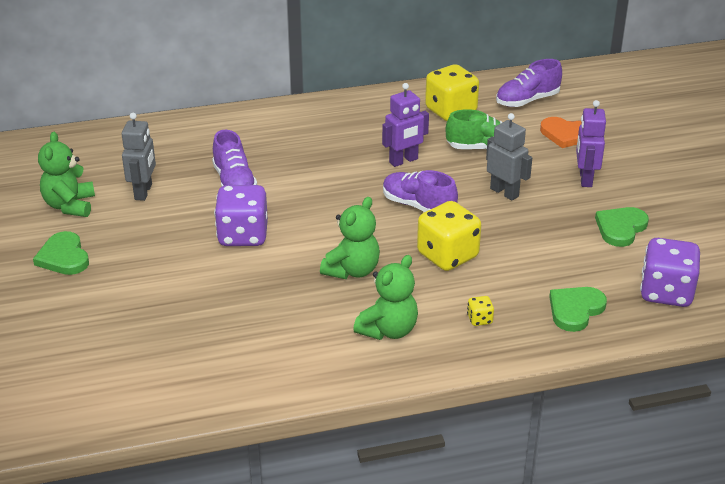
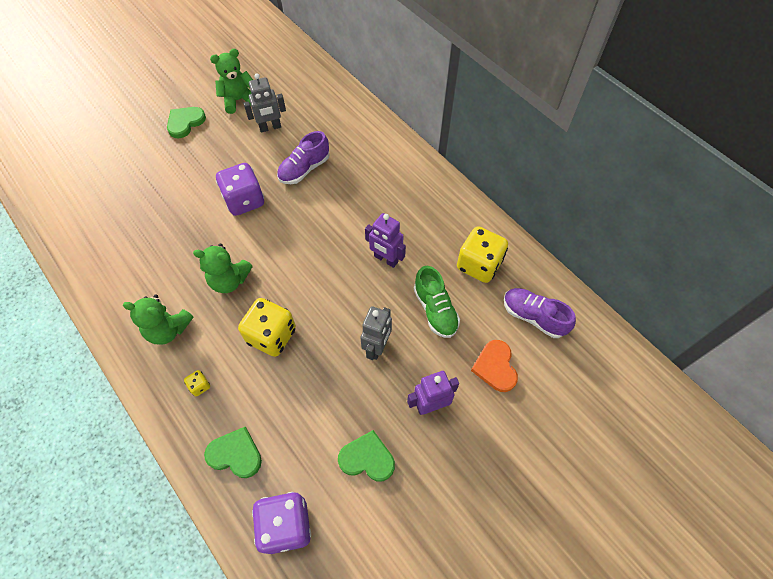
camera: 65 degrees right, 25 degrees up
purple shoe [383,170,458,212] -> none

